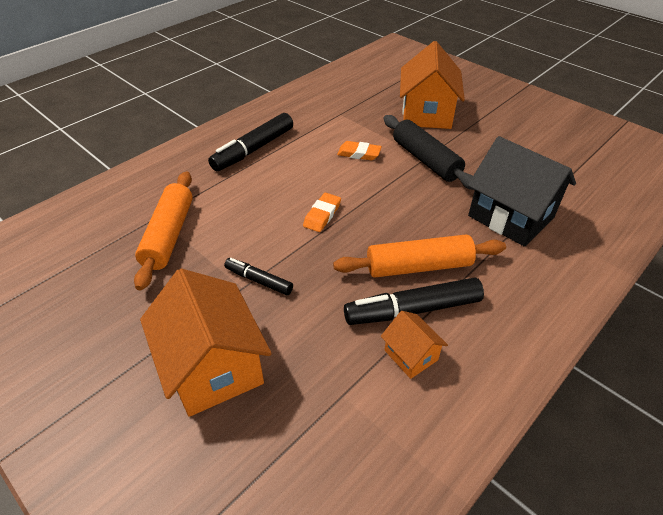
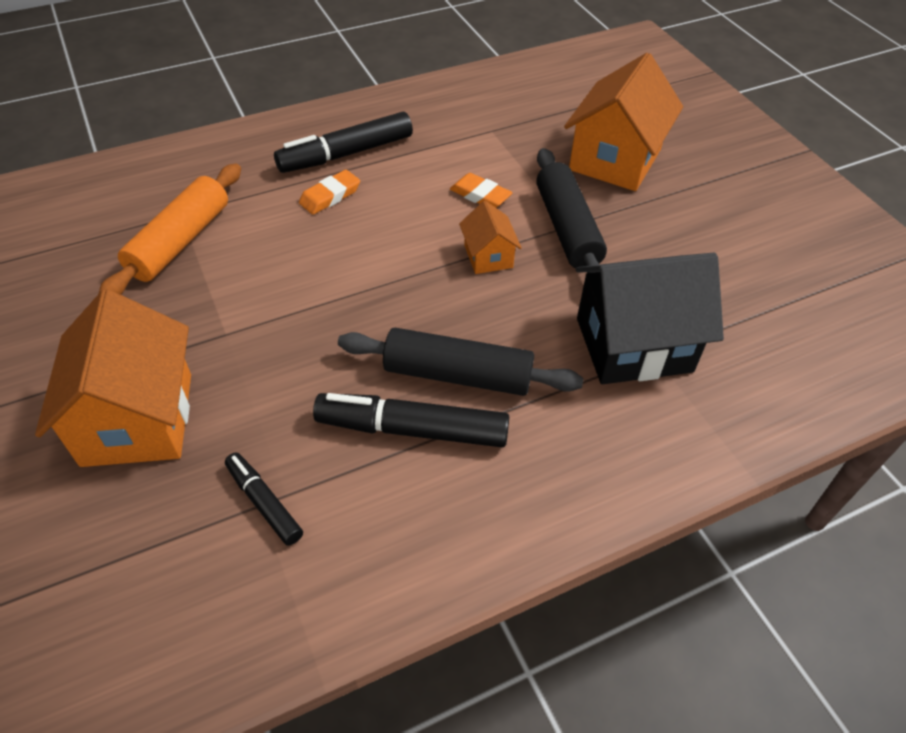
camera: 20 degrees right, 5 degrees up
black marker [224,258,293,295] -> black marker moved to [225,453,303,546]
orange eraser [303,193,341,232] -> orange eraser moved to [299,170,360,214]
orange rolling pin [333,235,506,278] -> black rolling pin [338,328,584,396]
orange house [381,311,448,379] -> orange house moved to [459,201,522,274]
black house [468,136,576,247] -> black house turned 75 degrees counterclockwise [576,253,724,384]

